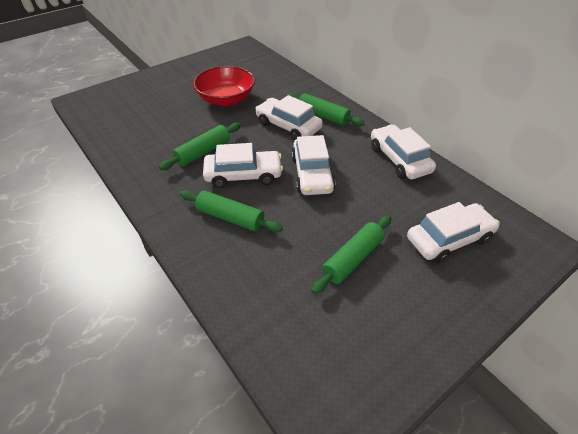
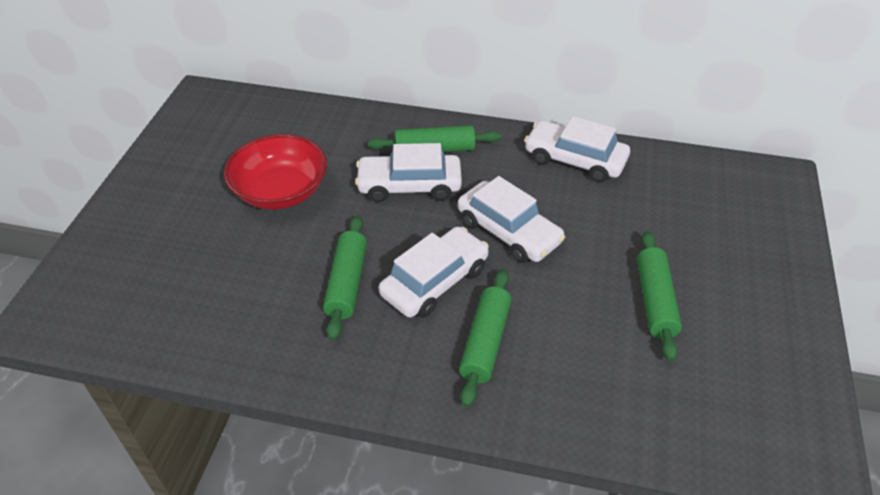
camera: 40 degrees left, 0 degrees up
green rolling pin [180,190,283,232] -> green rolling pin turned 60 degrees counterclockwise [459,269,512,407]
white car [407,202,500,263] -> none

